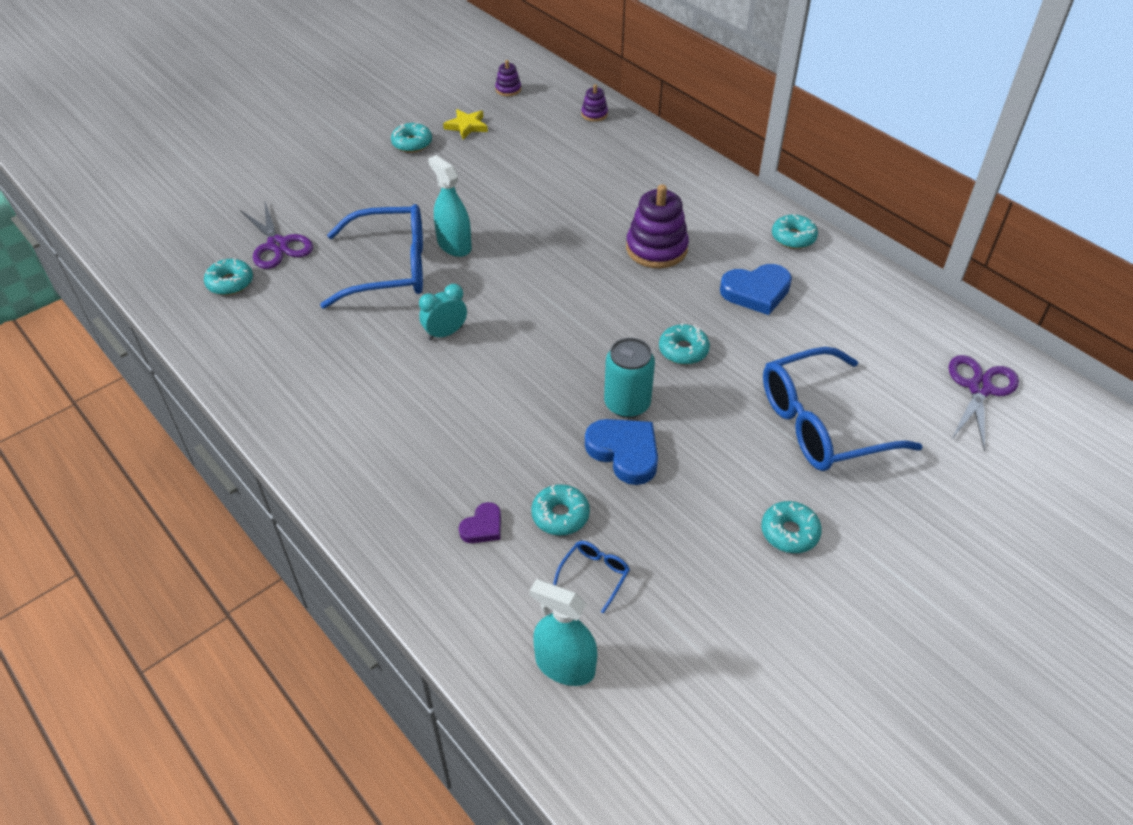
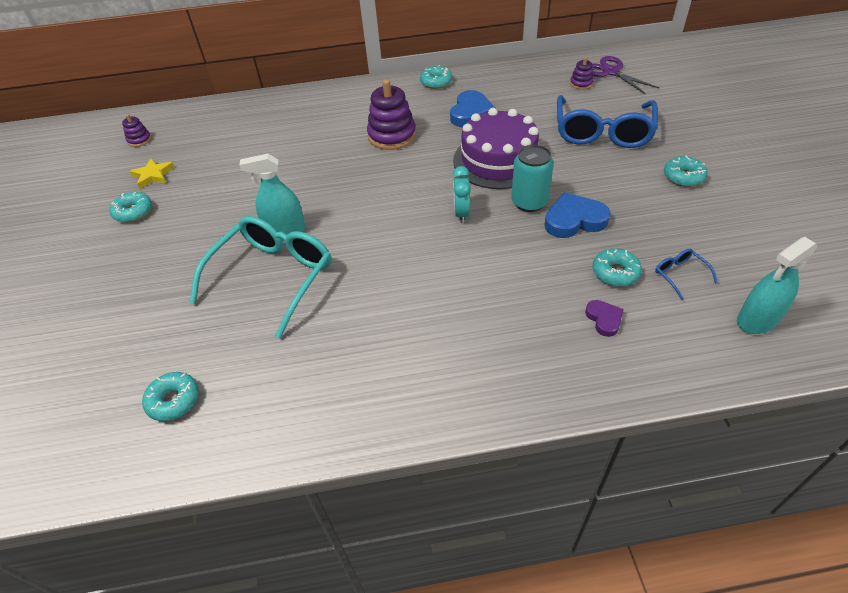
camera: 55 degrees left, 0 degrees up
purple scissors [240,202,313,269] -> none
blue glasses [320,204,423,309] -> turquoise glasses [189,216,331,338]
turquoise clock [419,284,467,340] -> turquoise clock moved to [453,166,471,223]
purple stacking toy [581,84,608,122] -> purple stacking toy moved to [570,57,594,90]
turquoise donut [659,323,710,365] -> purple cake [453,108,539,189]

